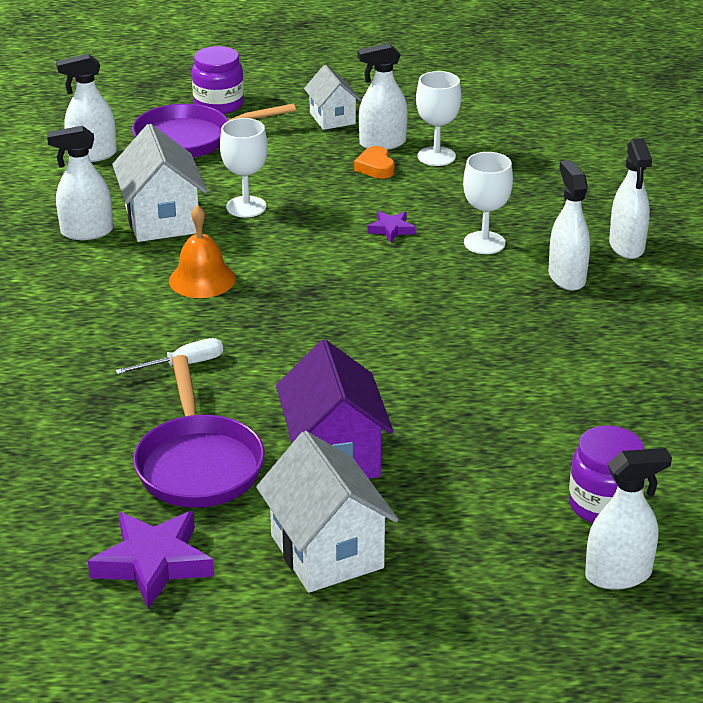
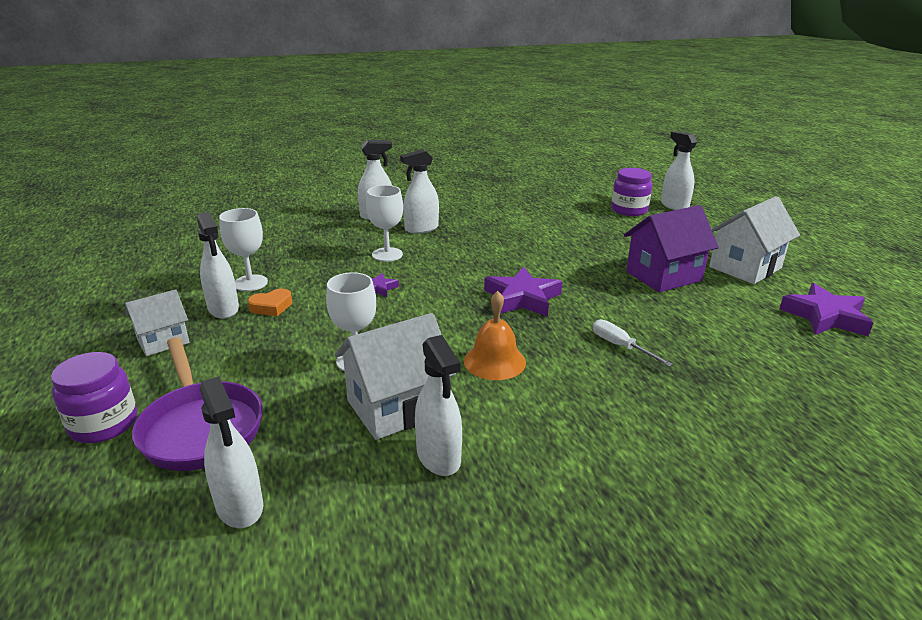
camera: 105 degrees left, 5 degrees down
purple pan [133,355,265,508] -> none
none -> purple star [484,267,563,317]

